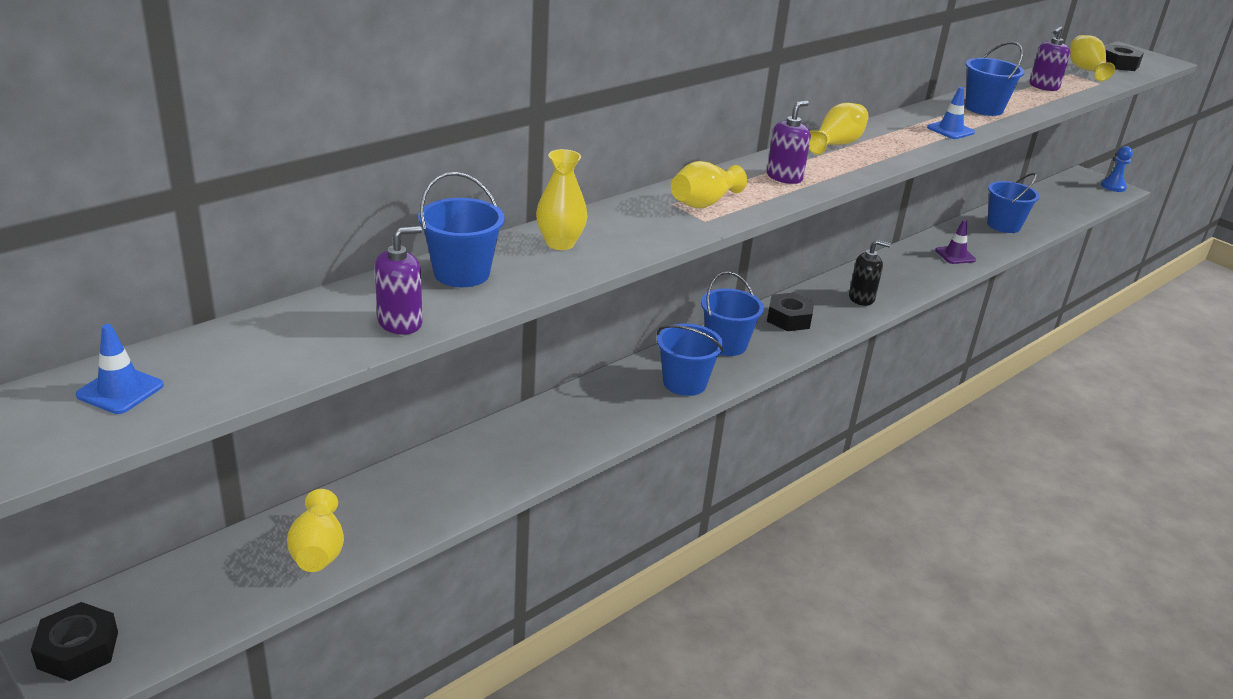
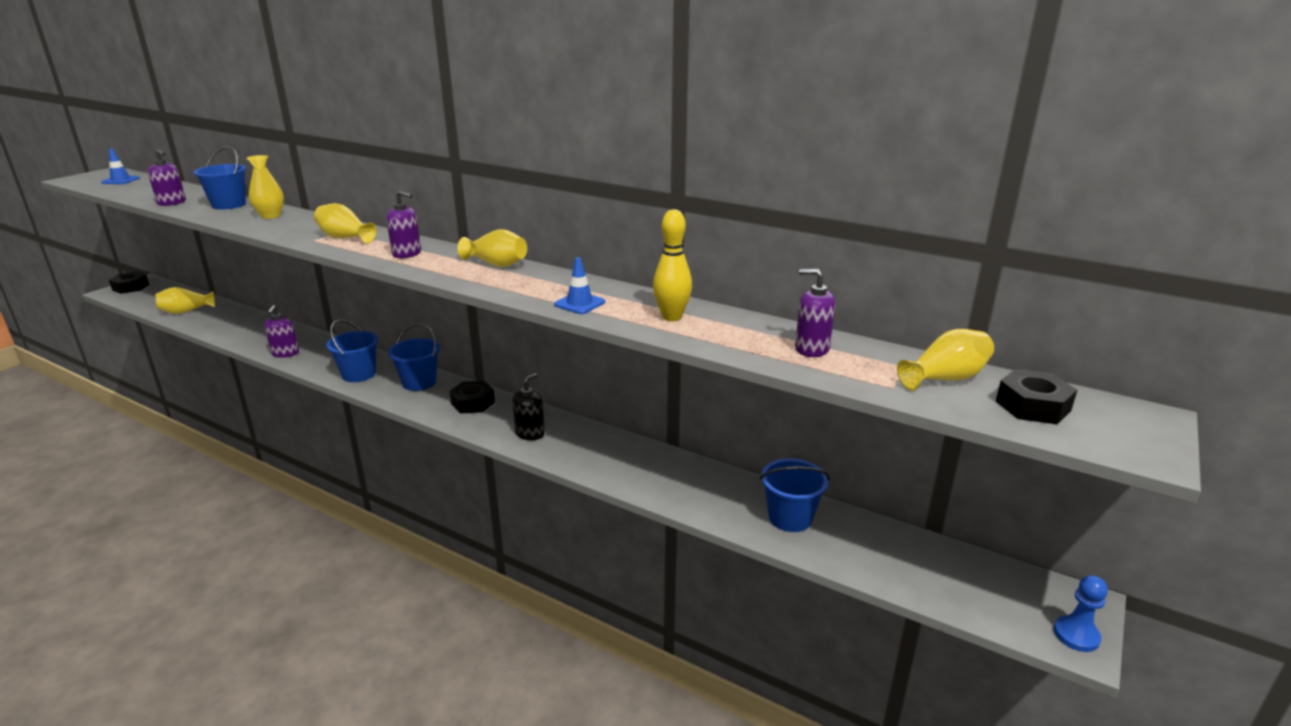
camera: 75 degrees right, 5 degrees down
black soap dispenser [849,240,891,306] -> black soap dispenser turned 135 degrees counterclockwise [512,373,545,440]
purple traffic cone [935,220,976,264] -> none
blue bucket [965,42,1025,116] -> yellow bowling pin [653,209,692,321]
none -> purple soap dispenser [264,305,299,358]

